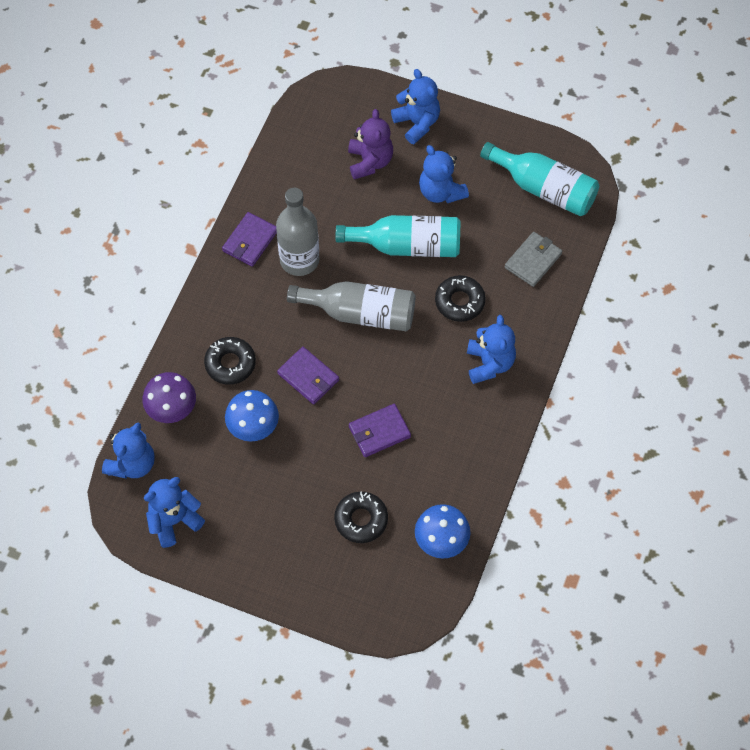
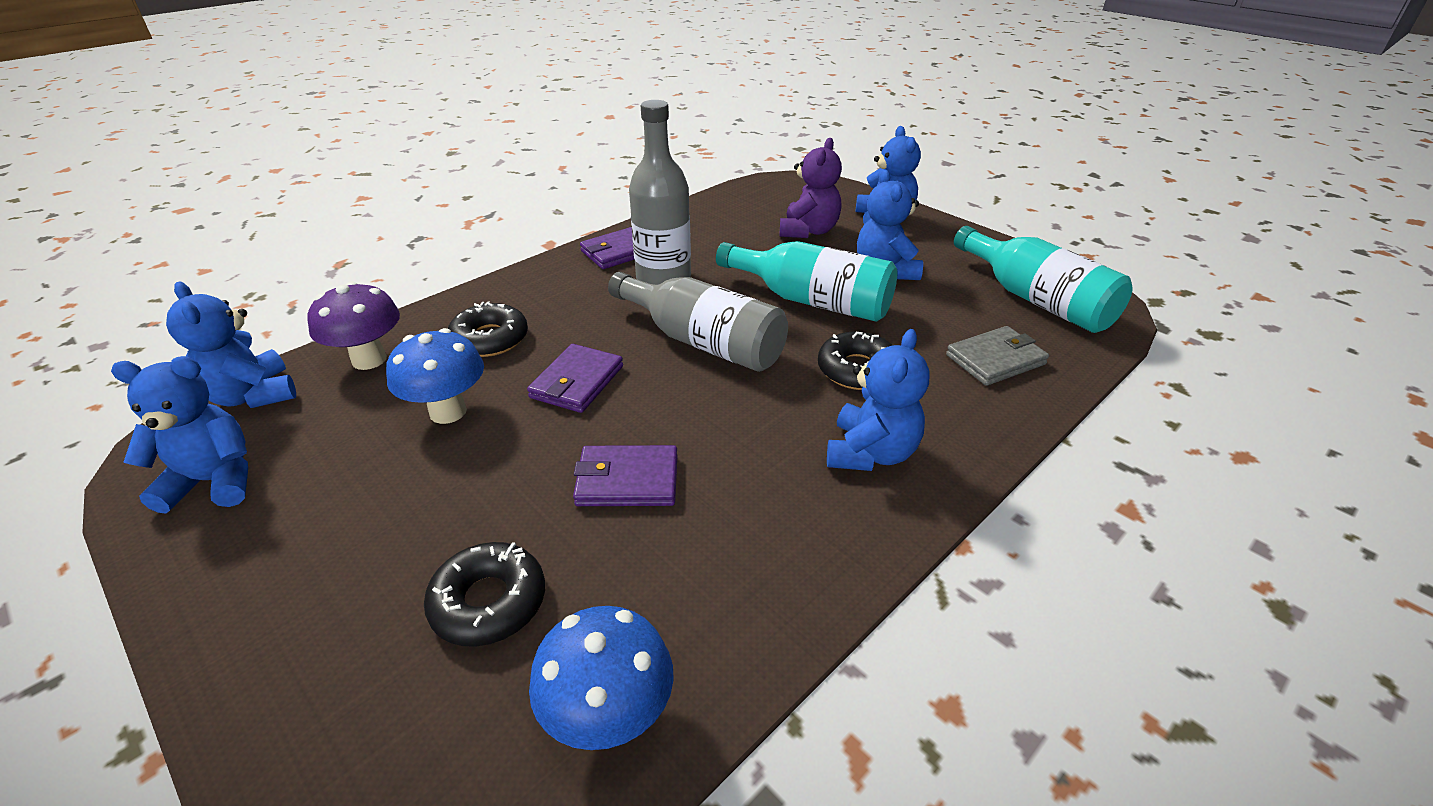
camera: 25 degrees right, 25 degrees down
blue teddy bear [102,422,155,479] -> blue teddy bear turned 90 degrees clockwise [166,281,296,408]
purple wallet [277,347,339,404] -> purple wallet turned 45 degrees clockwise [527,344,623,413]

